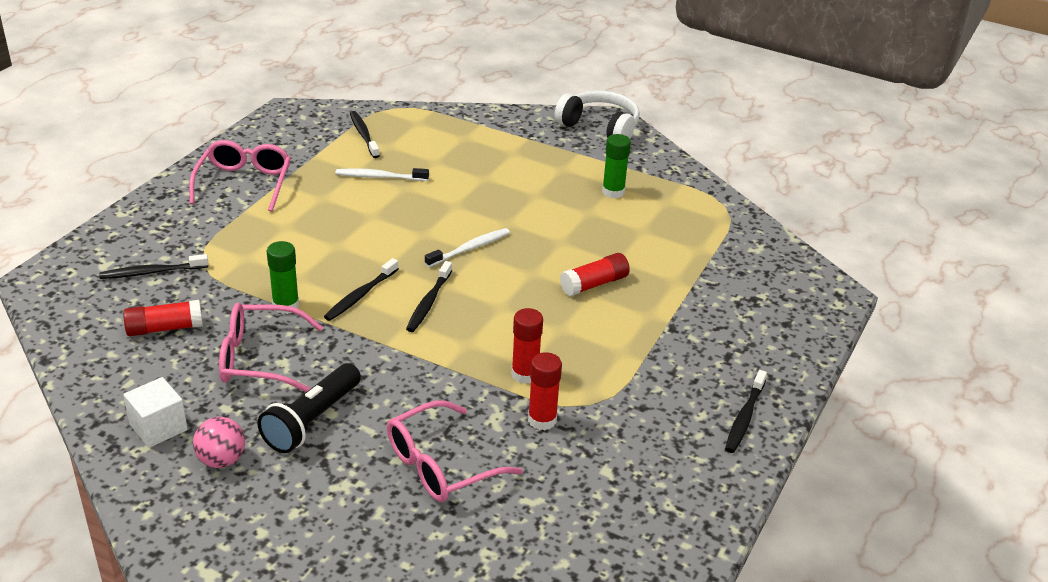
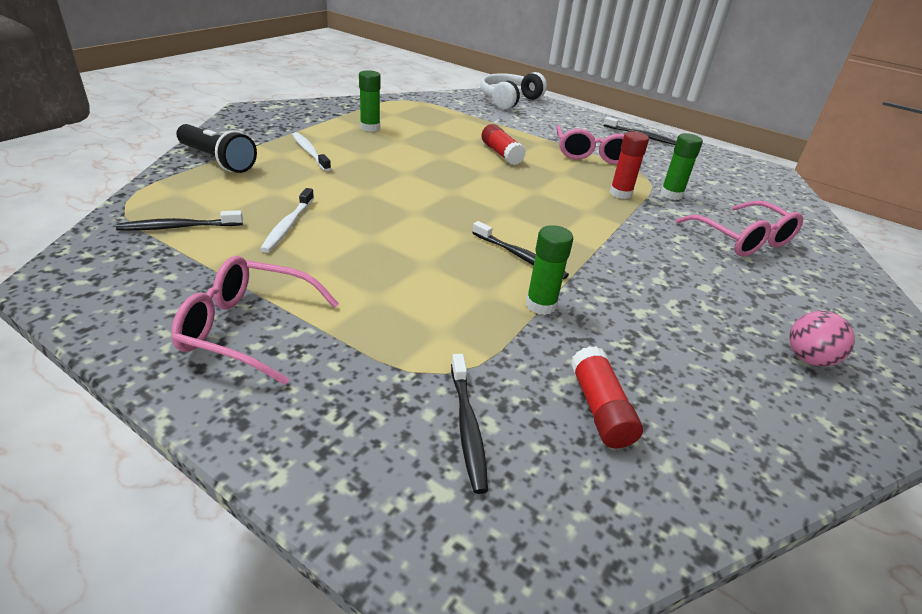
camera: 85 degrees left, 0 degrees up
white cube [123,377,187,448] -> none
pink glasses [219,303,323,392] -> pink glasses moved to [556,125,624,164]
black flashlight [257,363,361,453] -> black flashlight moved to [176,124,257,173]
black toothbrush [406,261,452,332] -> none
white toothbrush [425,228,510,267] -> white toothbrush moved to [292,132,331,171]
red glue stick [528,352,562,430] -> green glue stick [660,133,703,200]
white headphones [554,91,640,139] -> white headphones moved to [480,72,547,110]

